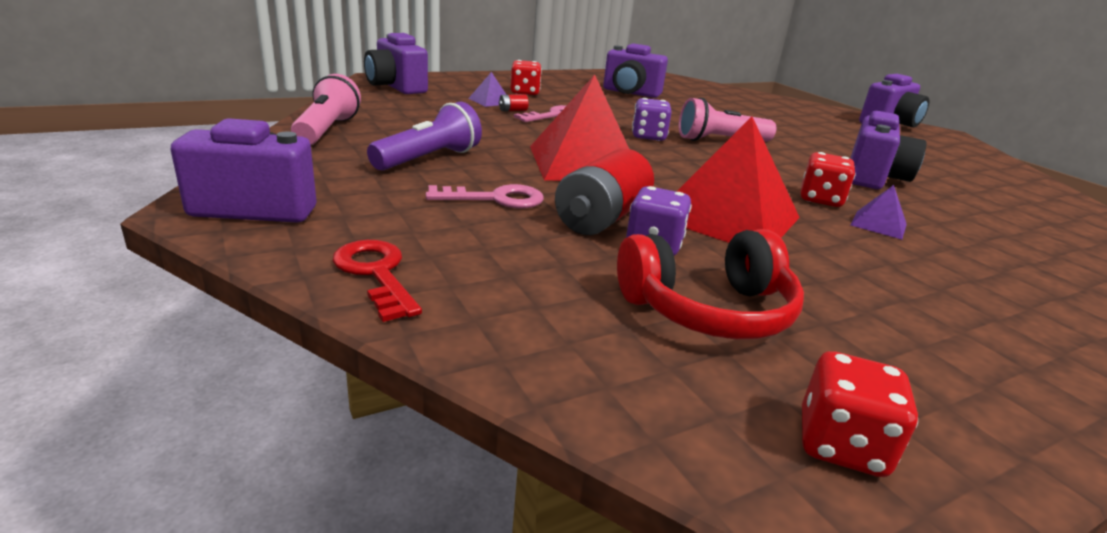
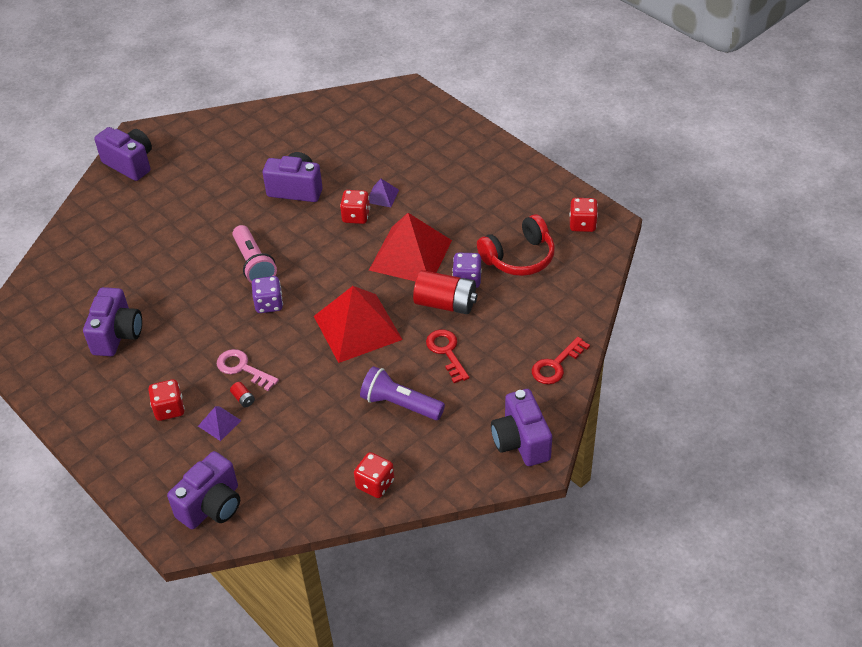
camera: 100 degrees left, 20 degrees up
pink flashlight [291,74,361,145] -> red dice [354,452,394,498]
pink key [426,184,544,208] -> red key [426,329,469,383]
red headphones [617,229,804,339] -> red headphones turned 90 degrees clockwise [477,214,555,276]

